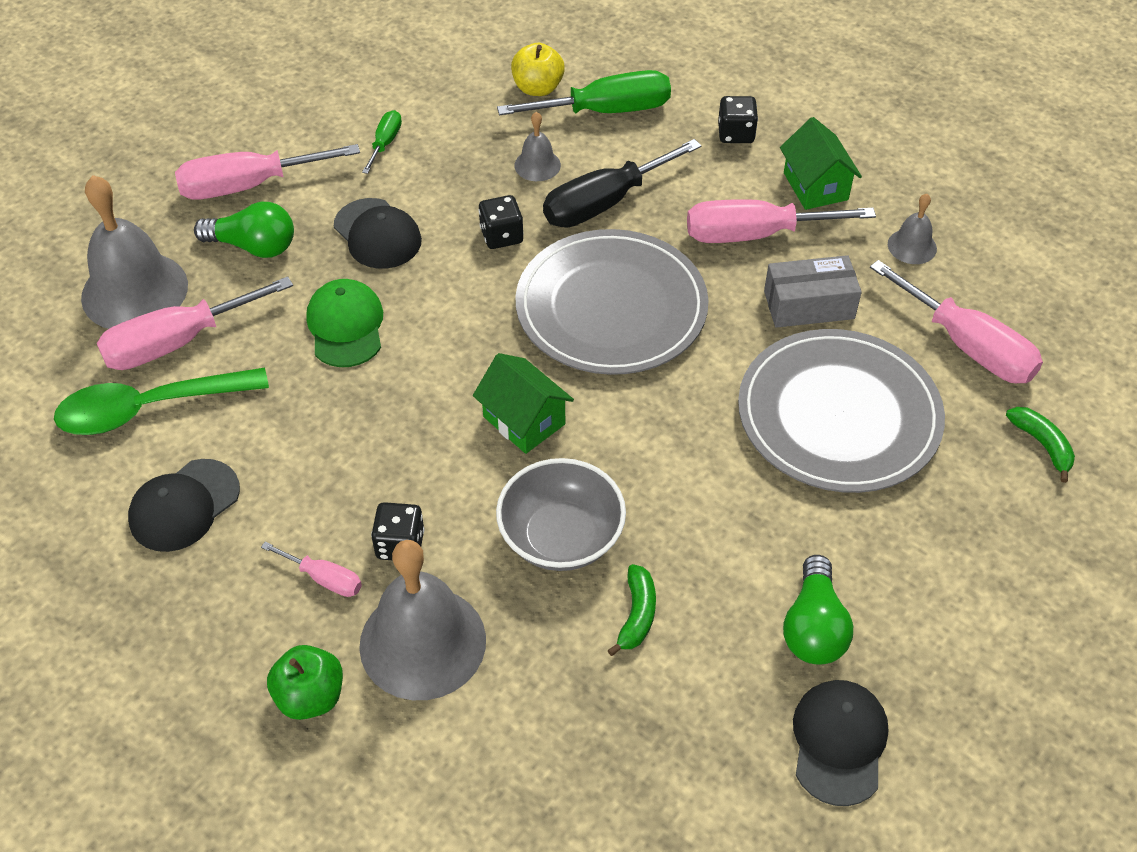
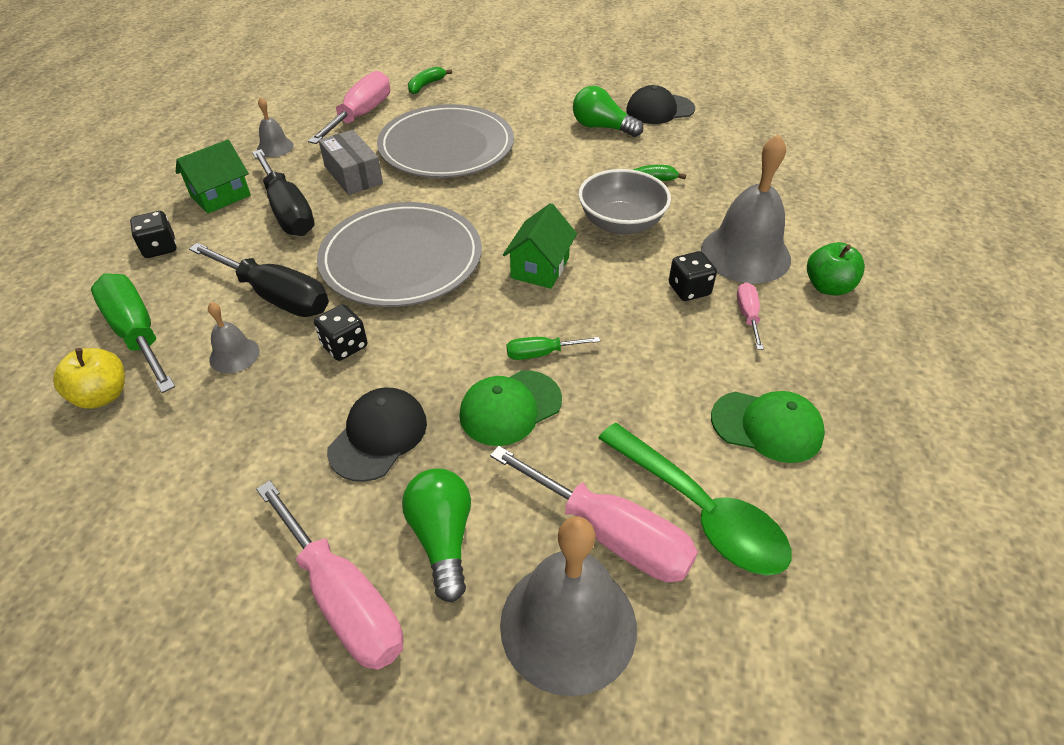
camera: 115 degrees left, 5 degrees down
black cap [128,459,240,552] -> green cap [711,391,825,463]
green screwdriver [362,110,402,174] -> green screwdriver moved to [507,337,600,360]
pink screwdriver [687,199,876,243] -> black screwdriver [252,149,315,236]
green light bulb [783,555,853,665] -> green light bulb turned 135 degrees counterclockwise [573,86,643,137]

